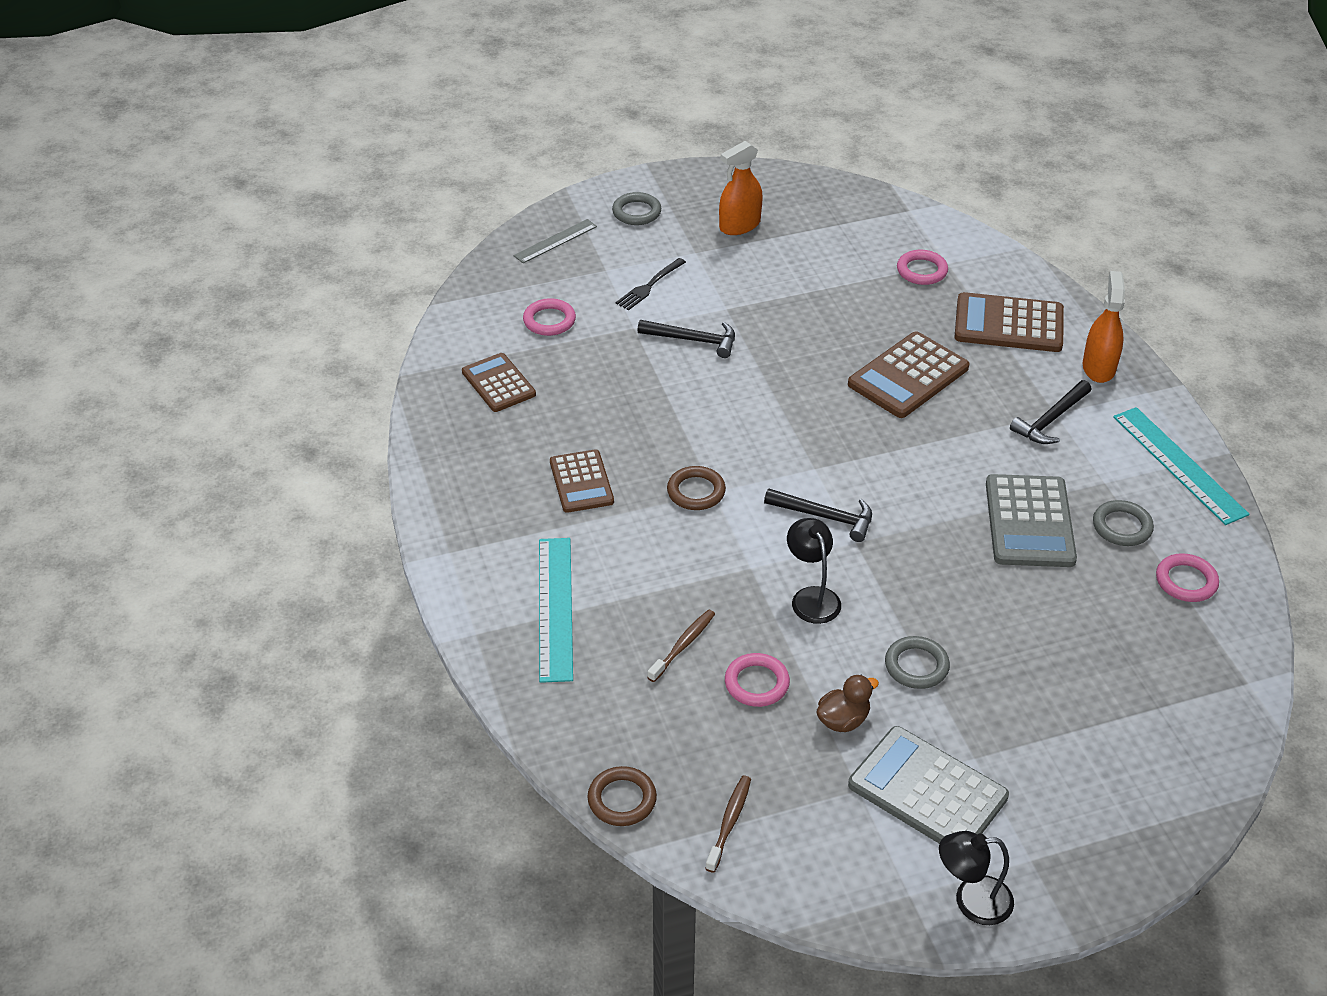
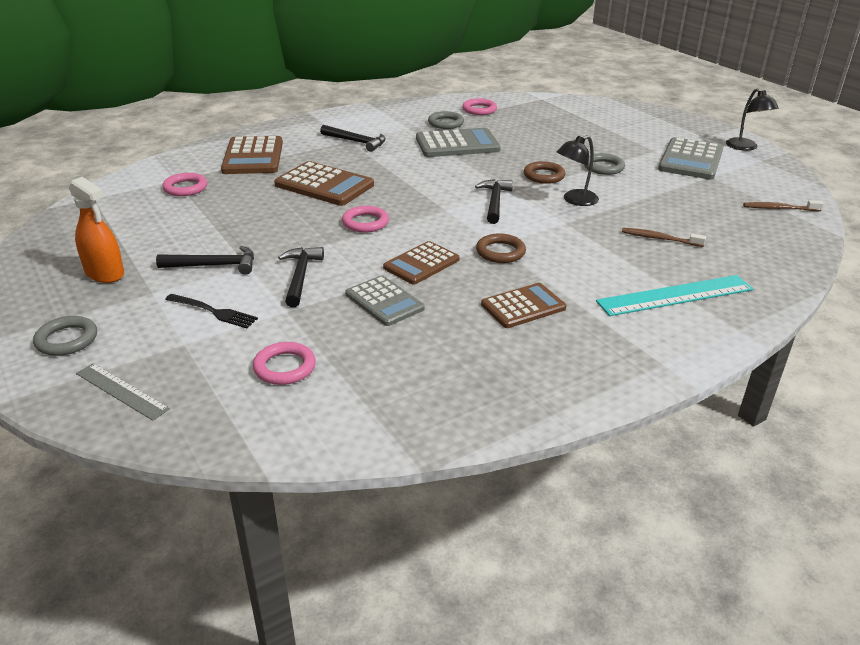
camera: 105 degrees left, 10 degrees down
brown calculator [462,353,536,412] -> brown calculator moved to [383,241,460,284]
brown ring [588,766,657,826] -> brown ring moved to [524,161,566,184]
pink ring [725,653,790,707] -> pink ring moved to [342,206,389,232]
brown duck [817,675,879,732] -> none
orange spray bottle [1083,271,1125,383] -> none
turquoise ruler [1113,407,1249,525] -> none
none -> black hammer [156,246,254,275]
none -> grey calculator [345,275,425,326]

